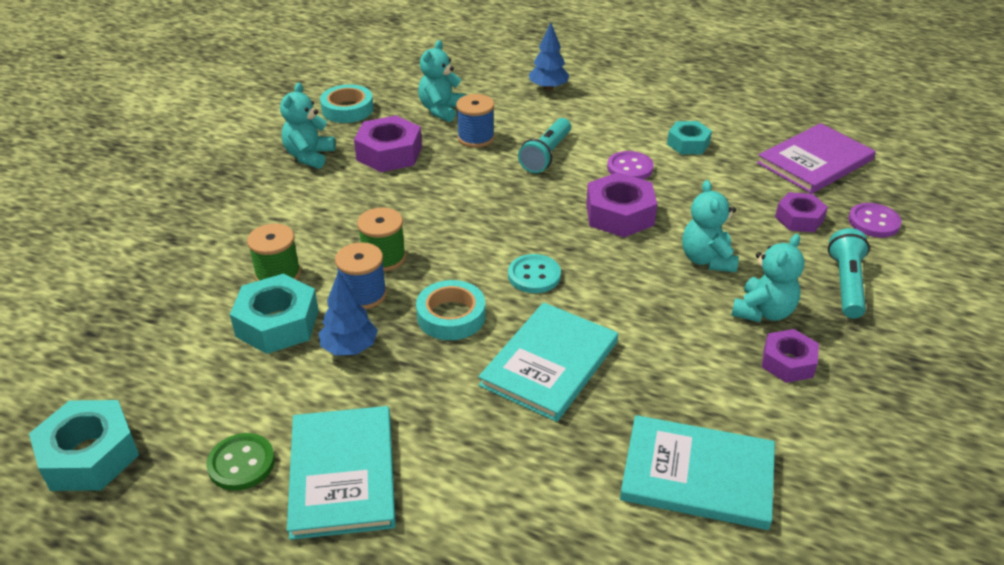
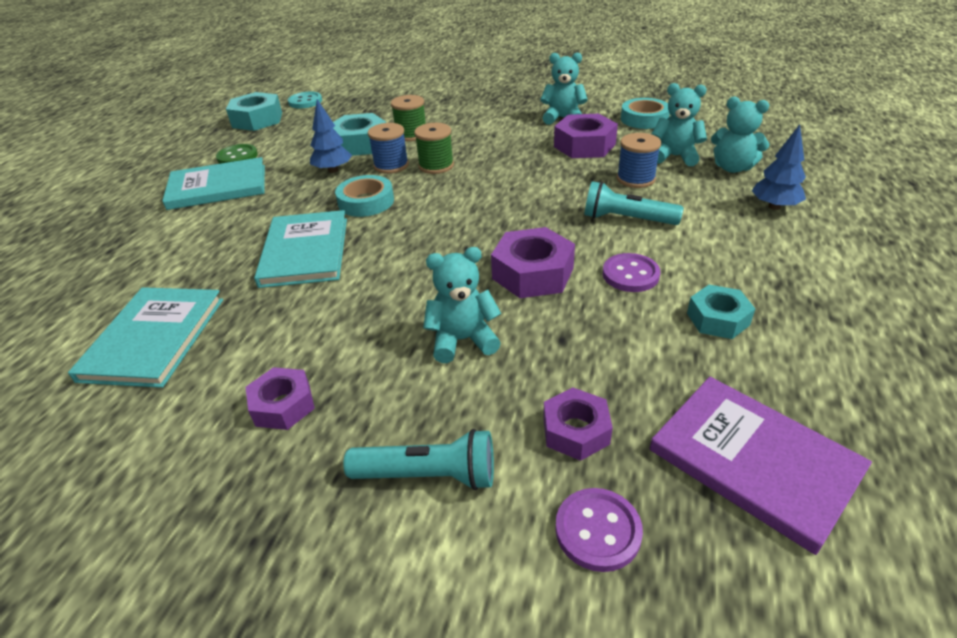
camera: 85 degrees right, 0 degrees up
turquoise book [478,302,618,422] -> turquoise book turned 60 degrees clockwise [254,210,347,288]
turquoise button [508,254,561,293] -> turquoise button moved to [288,92,322,108]
turquoise teddy bear [731,234,804,322] -> turquoise teddy bear moved to [711,97,770,173]

